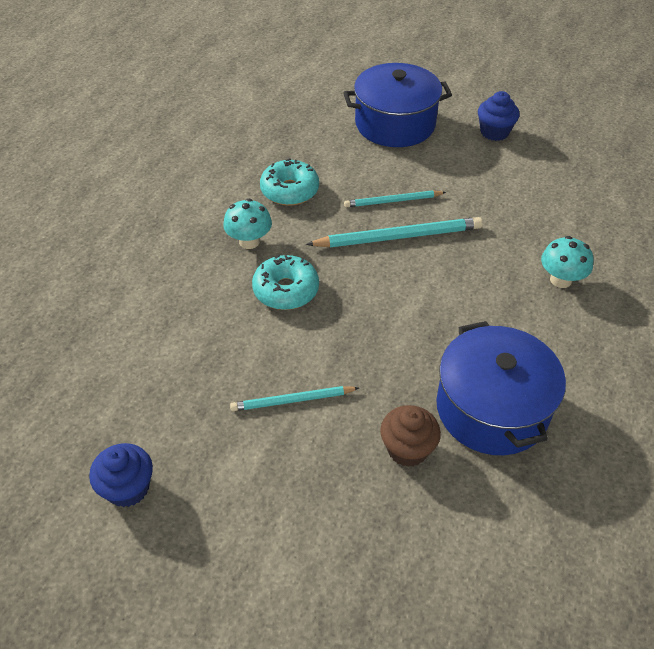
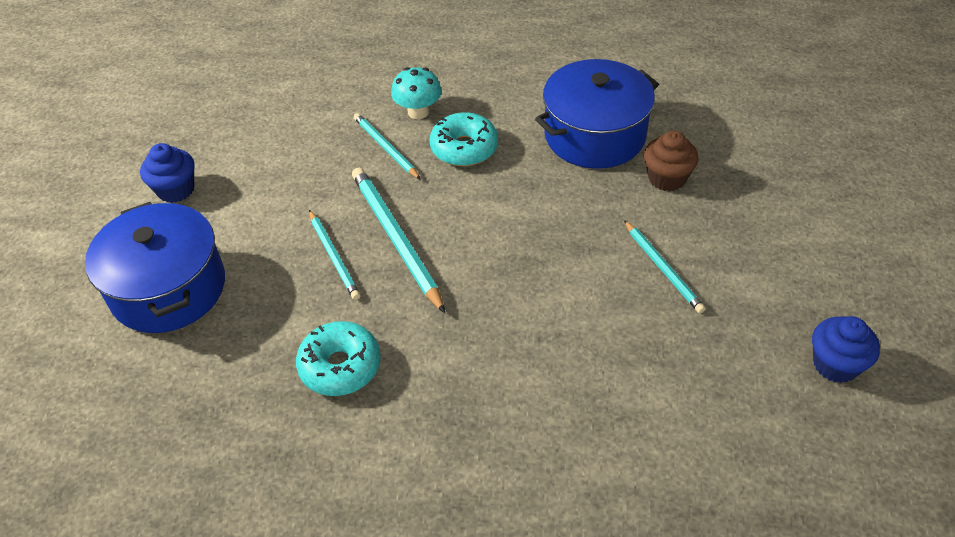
camera: 105 degrees left, 0 degrees up
turquoise mushroom [223,198,272,249] -> none
turquoise donut [252,255,319,310] -> turquoise donut moved to [429,112,498,166]
none -> turquoise pencil [354,113,421,180]

